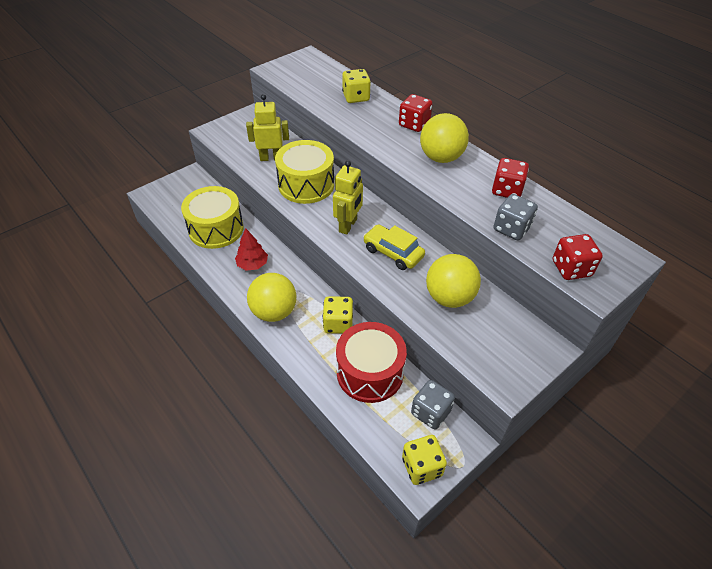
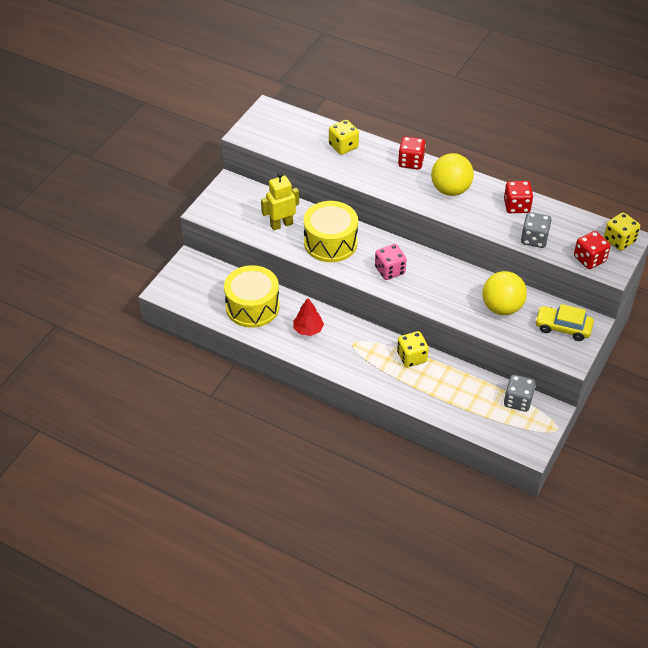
camera: 20 degrees left, 0 degrees up
yellow ball [247,273,297,322] -> none
yellow robot [333,160,363,235] -> pink dice [375,244,407,280]
red drum [336,322,407,403] -> none
yellow car [363,224,425,270] -> yellow car moved to [535,304,594,341]
yellow dice [402,435,447,485] -> yellow dice moved to [604,213,640,251]

